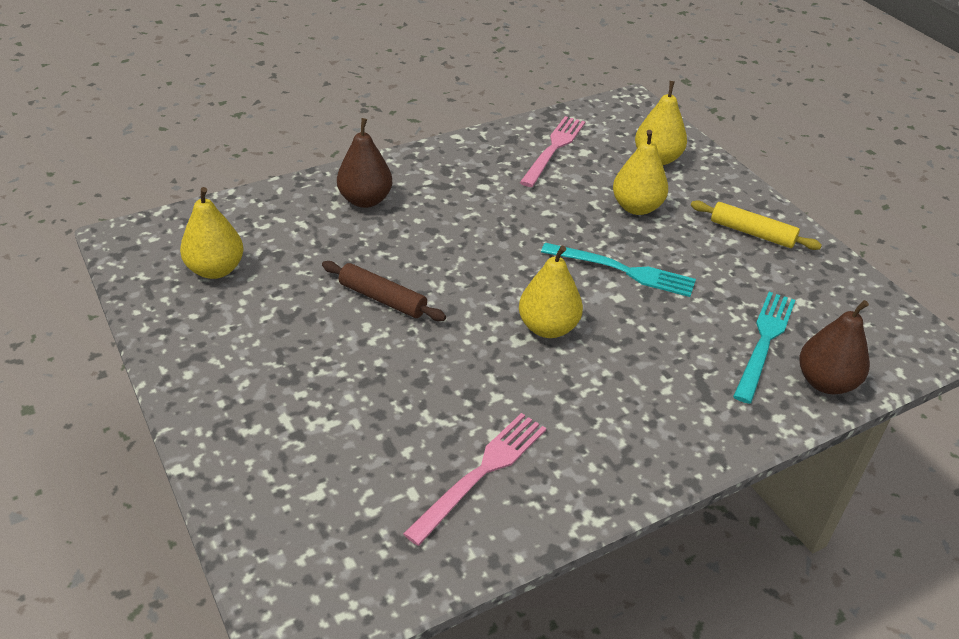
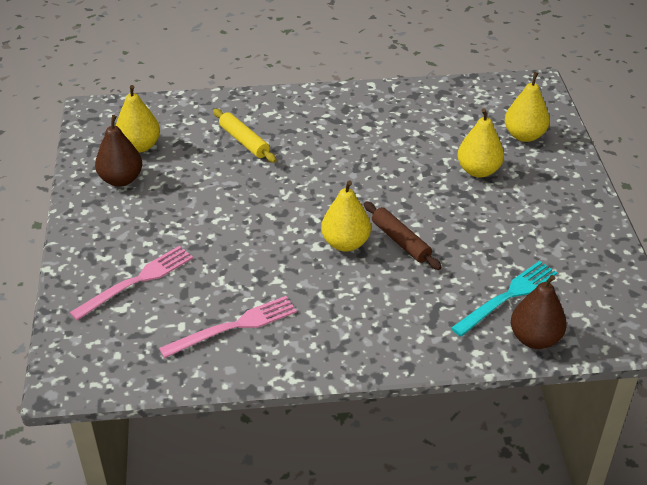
camera: 25 degrees right, 0 degrees up
brown rolling pin [322,261,446,321] -> brown rolling pin moved to [364,201,442,270]
brown pear [337,118,392,208] -> brown pear moved to [95,115,142,187]
pink fork [520,116,585,187] -> pink fork moved to [69,246,193,320]
turquoise fork [541,243,696,297] -> none
yellow rolling pin [691,201,822,250] -> yellow rolling pin moved to [213,109,277,163]

